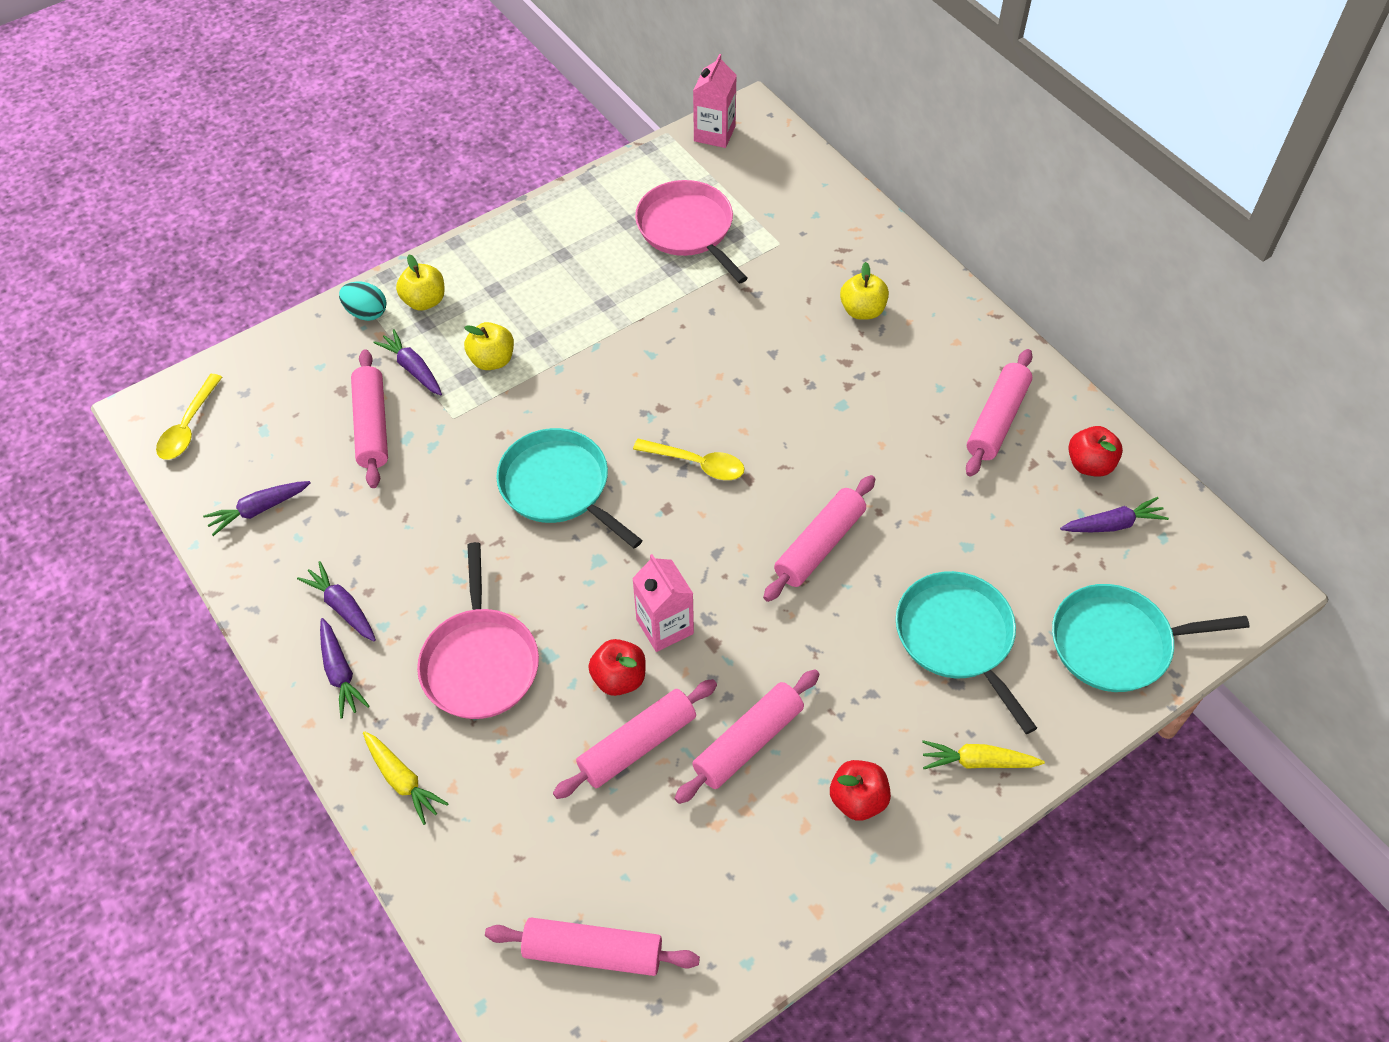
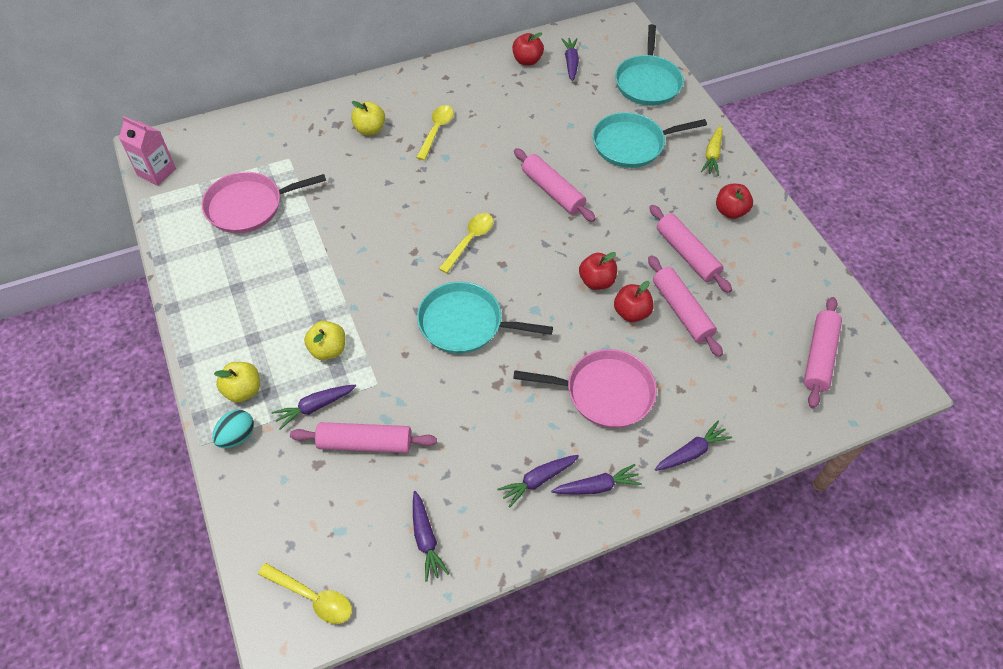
camera: 80 degrees left, 0 degrees up
yellow carrot [363,731,449,825] -> purple carrot [655,421,732,471]
turquoise pan [496,428,643,549] -> turquoise pan turned 45 degrees clockwise [417,282,553,354]
pink carton [632,554,694,652] -> red apple [579,252,617,290]
pink rolling pin [966,349,1032,477] -> none
none -> yellow spoon [416,105,454,160]

